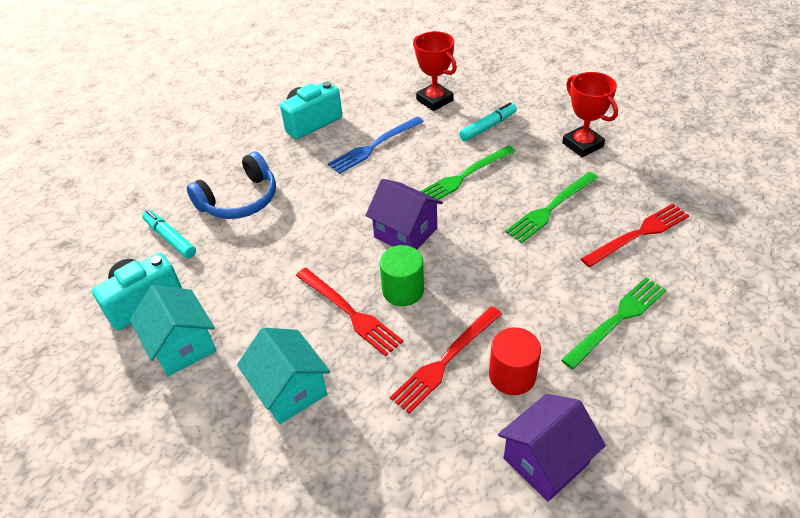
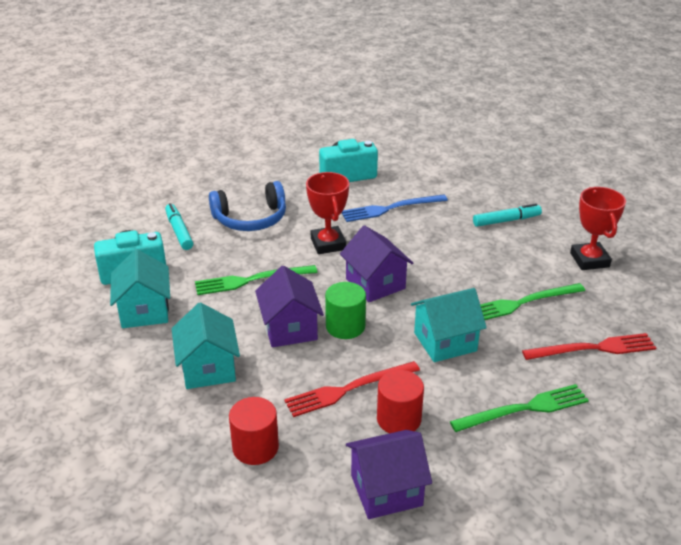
camera: 20 degrees right, 10 degrees down
red fork [296,268,403,356] -> purple house [255,266,324,347]
red trophy [413,31,457,111] -> red trophy moved to [306,172,349,254]
green fork [420,145,516,200] -> green fork moved to [195,265,317,295]
none -> red cylinder [229,397,279,465]
none -> turquoise house [411,288,487,362]

